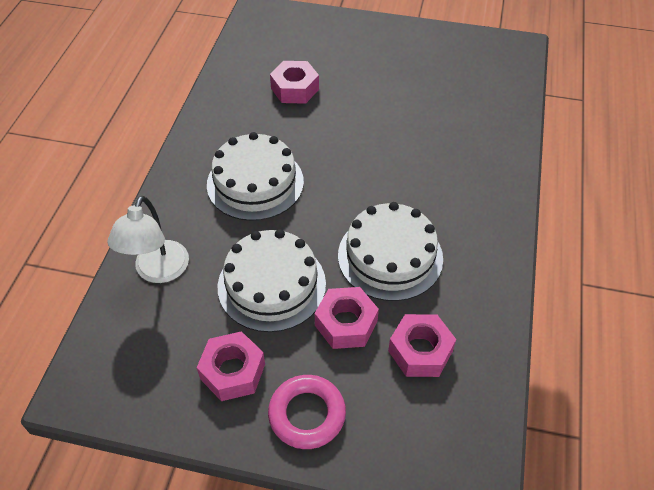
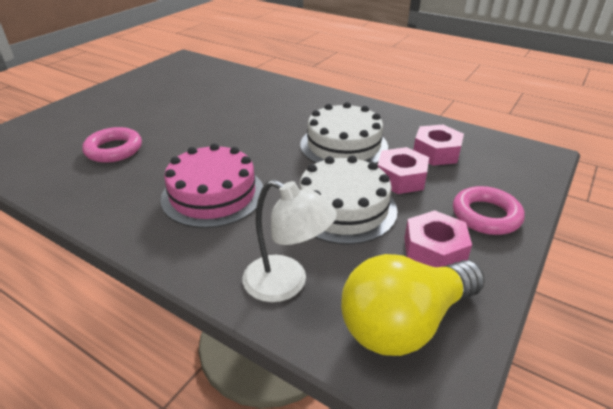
camera: 70 degrees left, 15 degrees down
white cake [207,132,304,221] -> pink cake [161,143,263,228]
pink nut [270,61,319,104] -> pink ring [82,127,142,163]
none -> yellow light bulb [341,254,485,356]

